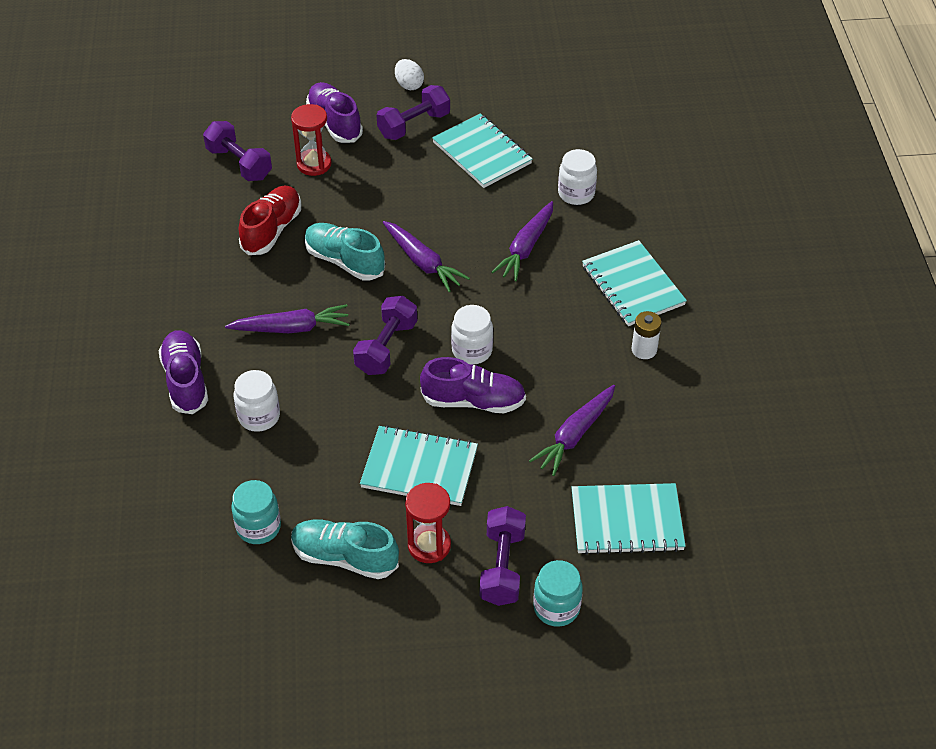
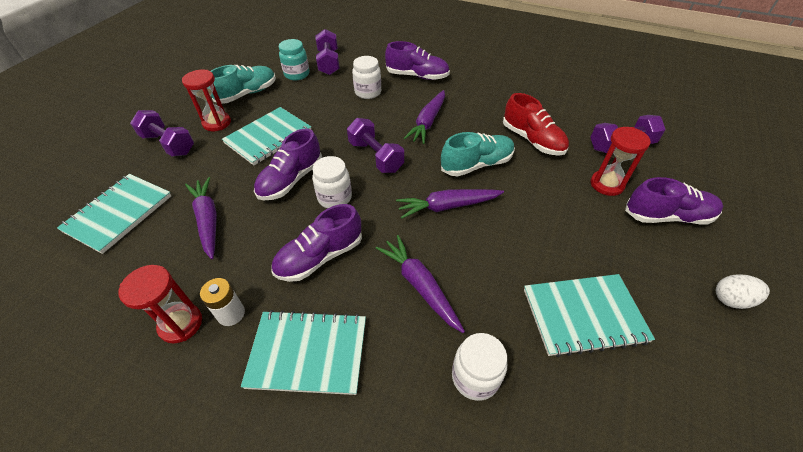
camera: 120 degrees right, 0 degrees up
purple dumbbell [377,85,450,140] -> purple dumbbell moved to [316,29,340,75]
turquoise jar [533,560,583,627] -> none
none -> red hourglass [119,265,202,343]
none -> purple shoe [271,204,362,282]

